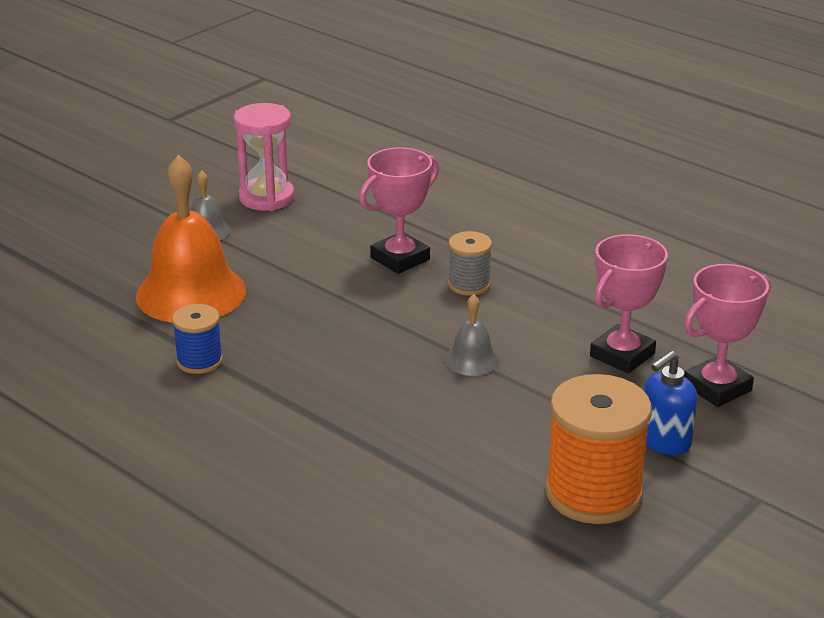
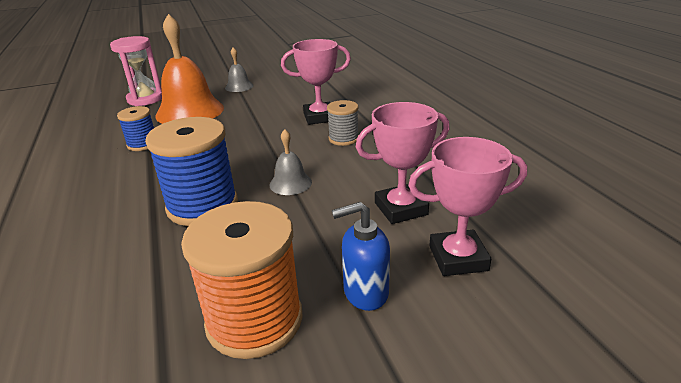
camera: 30 degrees right, 0 degrees up
pink hourglass [234,103,295,211] -> pink hourglass moved to [110,36,162,106]
none -> blue spool [145,117,238,226]

